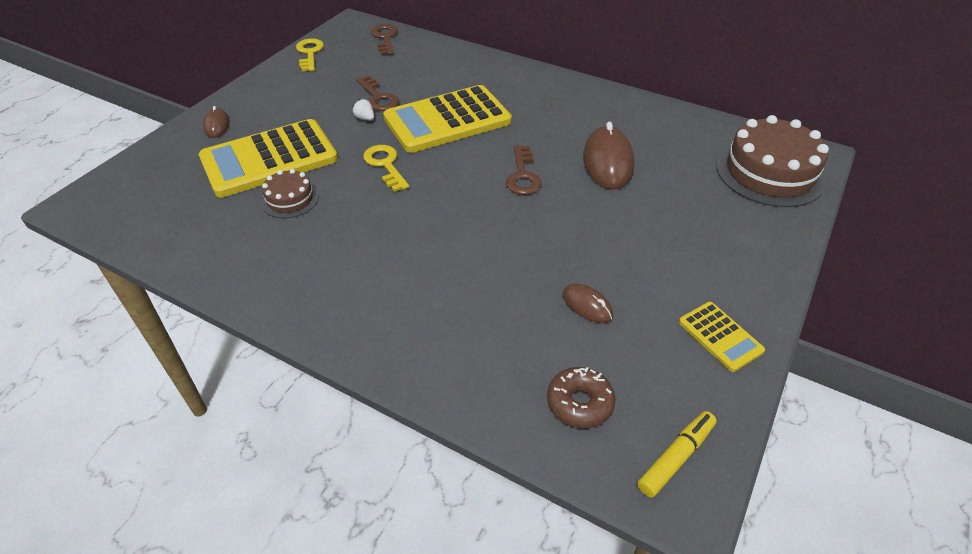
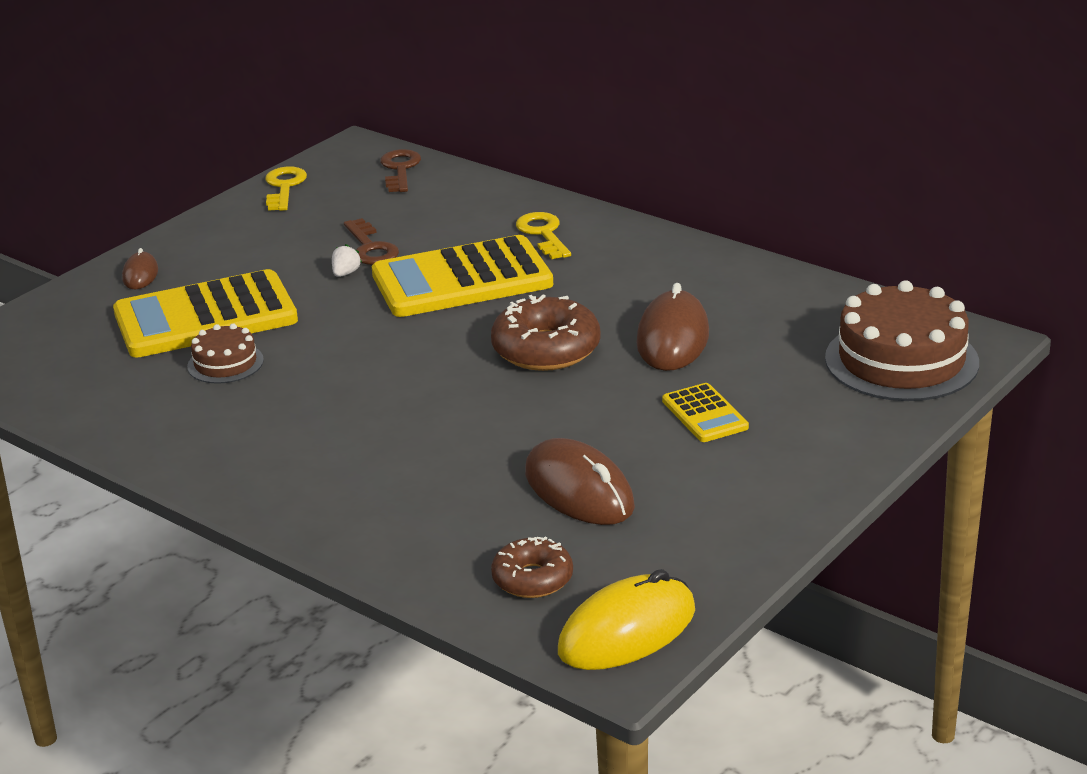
camera: 10 degrees right, 15 degrees down
white strawberry [352,99,374,121] -> white strawberry turned 60 degrees clockwise [332,244,362,277]
yellow key [363,145,409,192] -> yellow key moved to [516,212,571,259]
brown key [506,145,541,195] -> brown donut [491,294,601,371]
brown mouse [563,283,613,323] -> brown mouse [525,438,635,525], size x1.90
yellow marker [637,411,716,498] -> yellow mouse [558,569,695,670]
yellow calculator [679,302,765,372] -> yellow calculator moved to [662,383,749,442]

